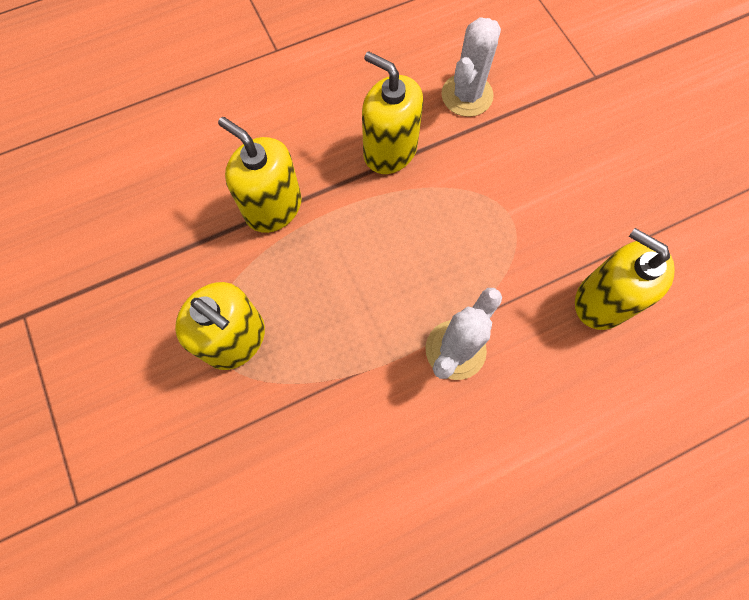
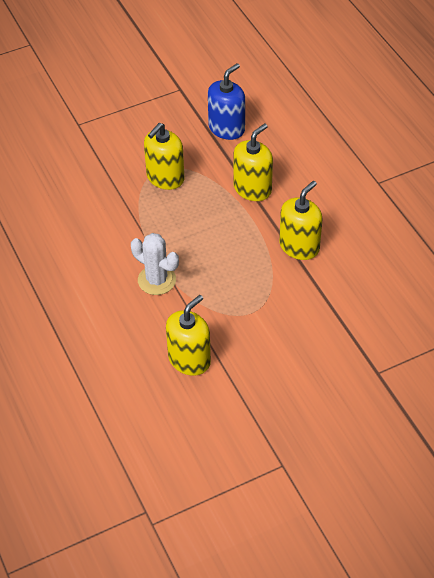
camera: 90 degrees right, 20 degrees down
white cactus [441,17,501,117] -> none
none -> blue soap dispenser [208,63,245,140]

